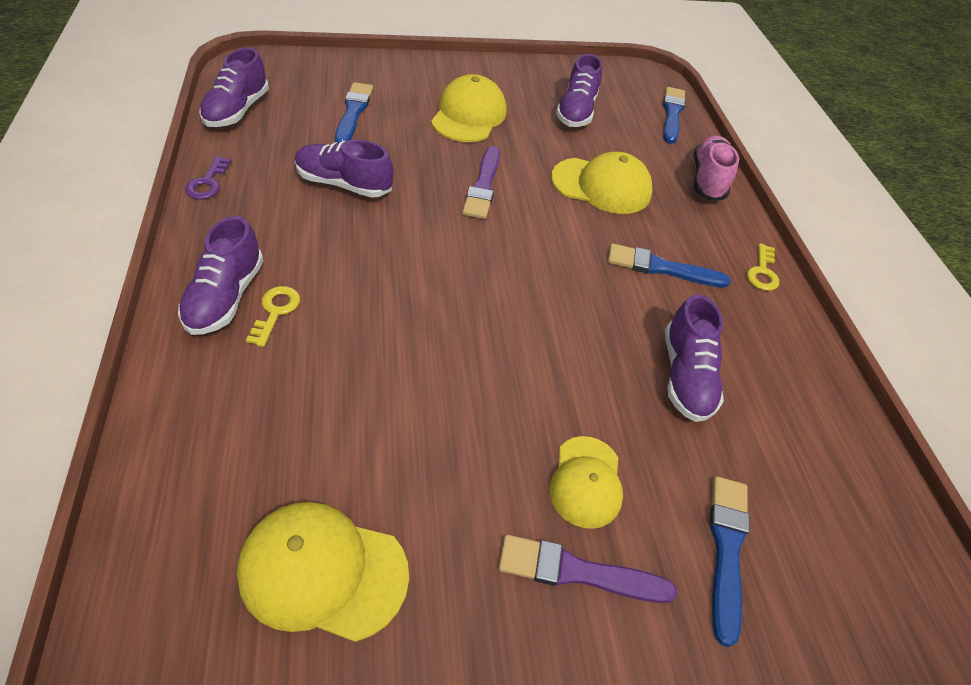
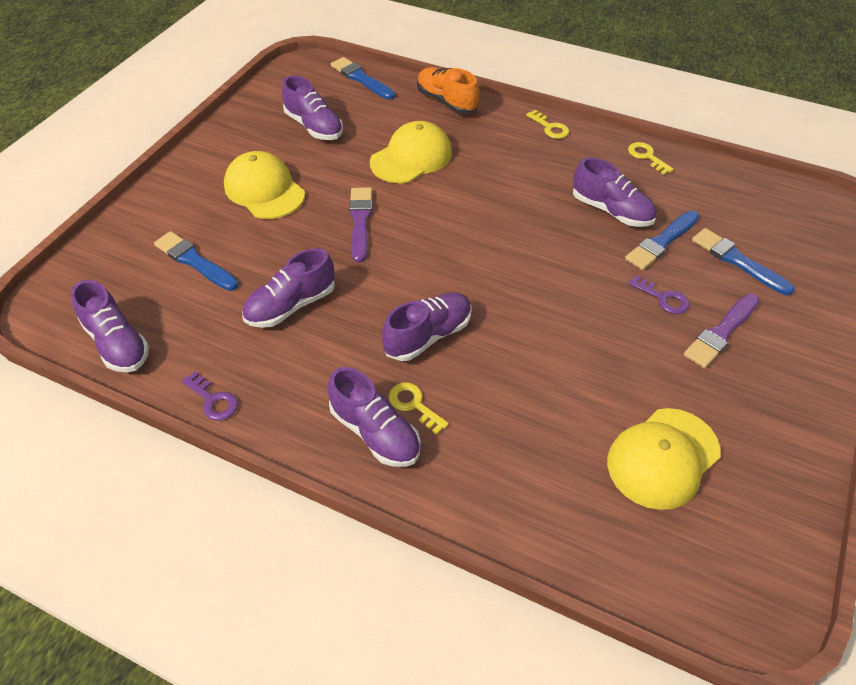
camera: 50 degrees left, 0 degrees up
purple brush [462,146,500,219] -> purple brush turned 135 degrees counterclockwise [349,187,373,263]
yellow cap [549,436,623,529] -> purple key [628,275,690,314]
blue brush [608,243,731,288] -> blue brush moved to [625,210,699,270]
pink shoe [693,135,739,201] -> orange shoe [417,67,479,114]
none -> purple shoe [382,292,472,361]
none -> yellow key [628,142,674,175]

